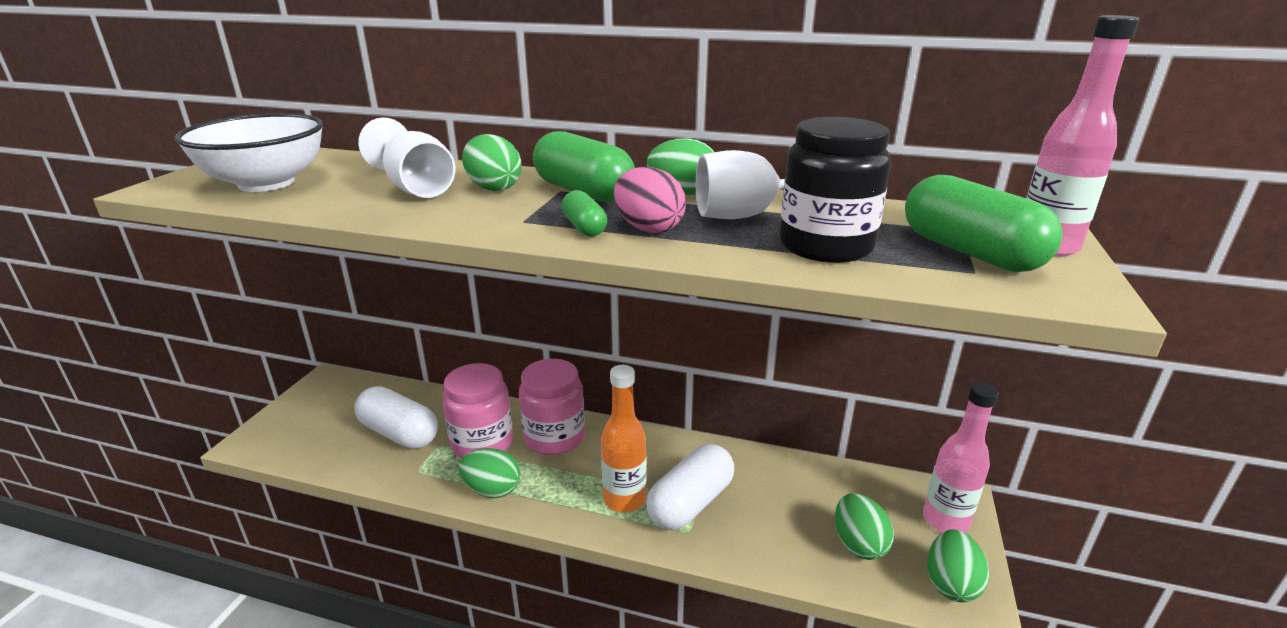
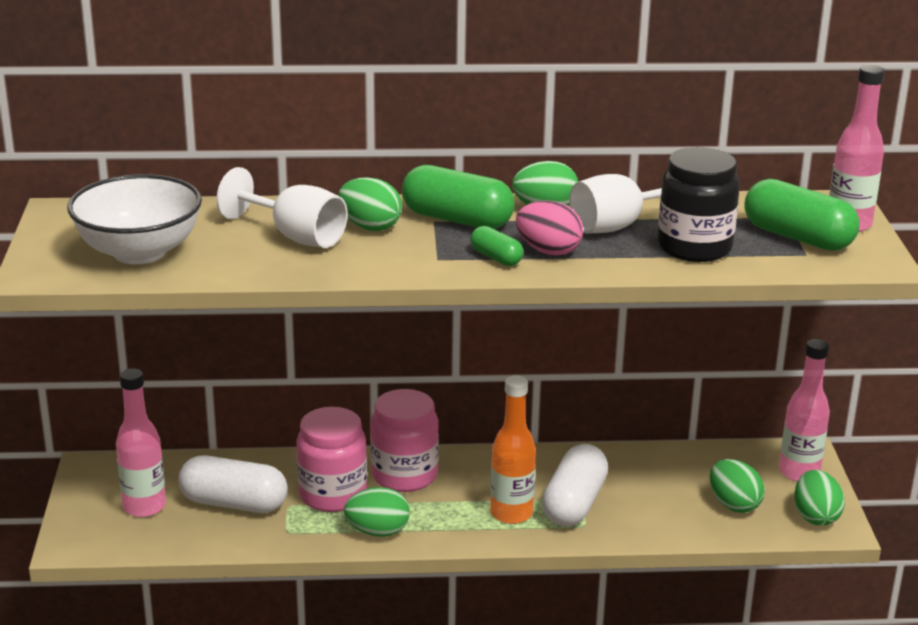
camera: 20 degrees left, 0 degrees up
none -> pink bottle [116,368,166,517]

